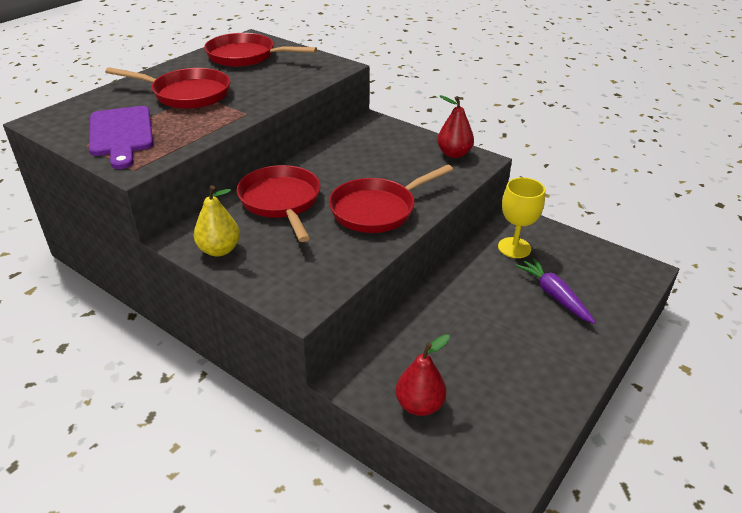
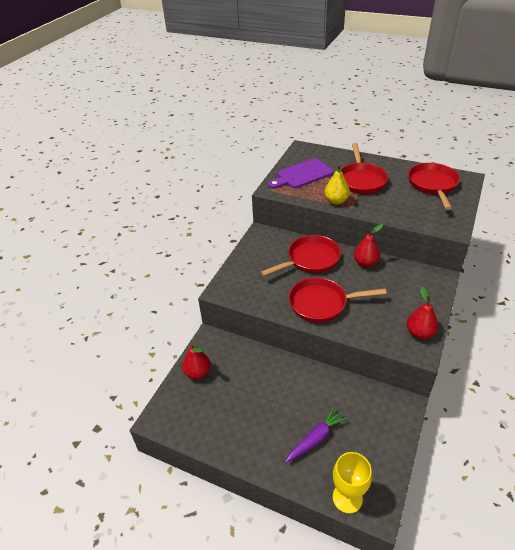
camera: 80 degrees right, 5 degrees up
yellow pear [194,185,240,256] -> yellow pear moved to [325,165,350,204]
red pan [329,164,453,233] -> red pan turned 45 degrees counterclockwise [289,278,387,322]
yellow goblet [498,177,545,258] -> yellow goblet moved to [333,452,372,514]
none -> red pear [354,224,383,267]

